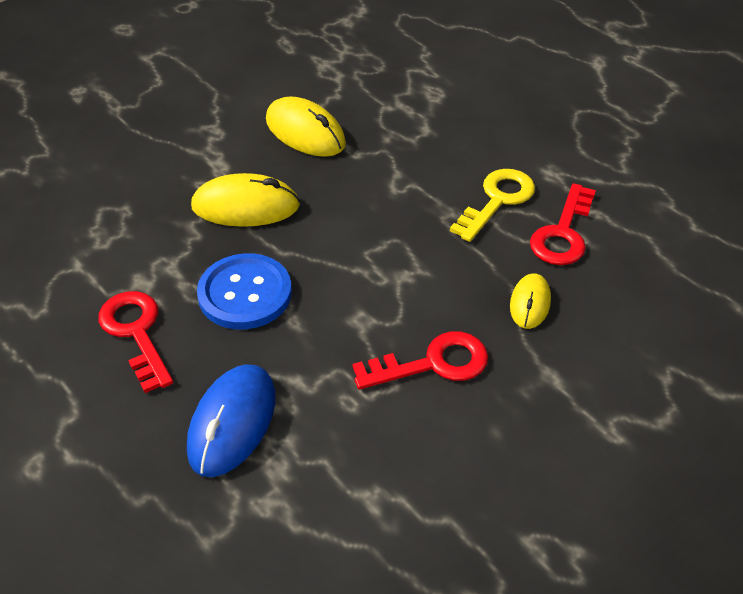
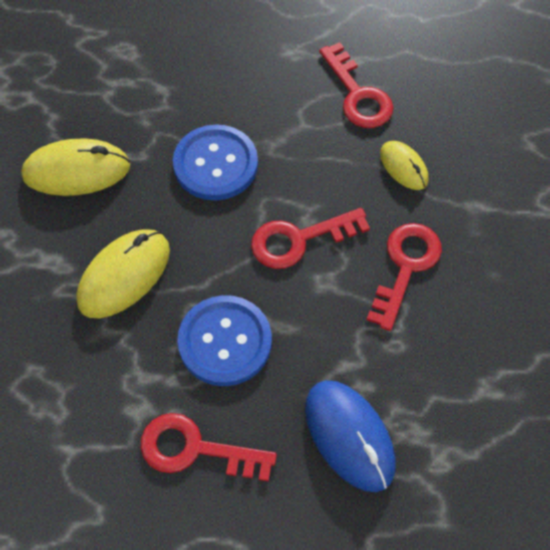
camera: 50 degrees left, 15 degrees up
yellow key [450,169,535,242] -> none
none -> blue button [173,124,258,200]
none -> red key [251,208,370,269]

